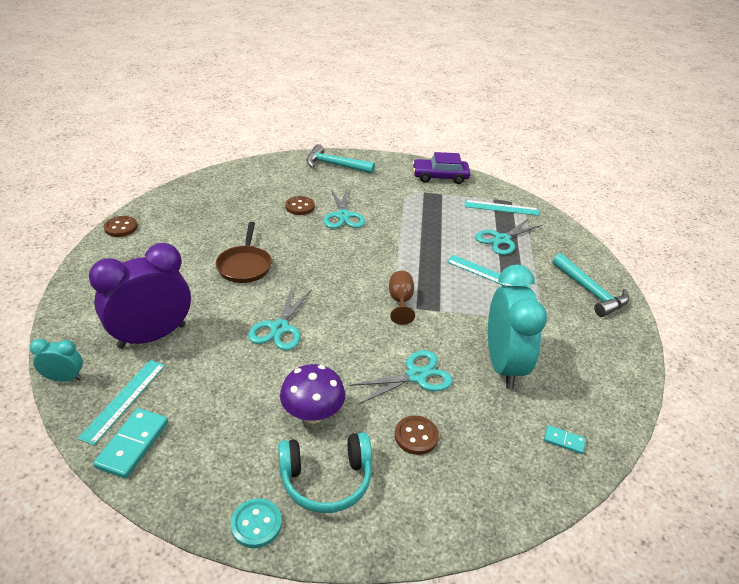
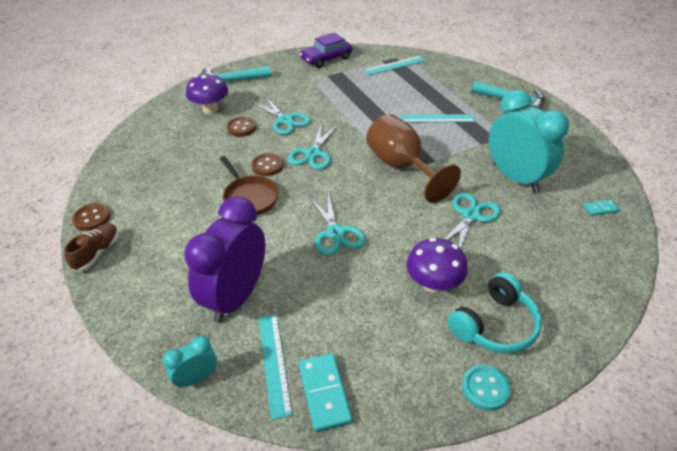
camera: 30 degrees left, 5 degrees up
brown goblet [389,271,415,325] -> brown goblet [366,114,461,203], size x1.93
brown button [395,415,439,455] -> brown button moved to [251,153,283,176]
turquoise scissors [475,218,543,255] -> turquoise scissors moved to [288,123,338,170]
none -> brown shoe [64,223,119,272]
none -> purple mushroom [186,73,228,114]

